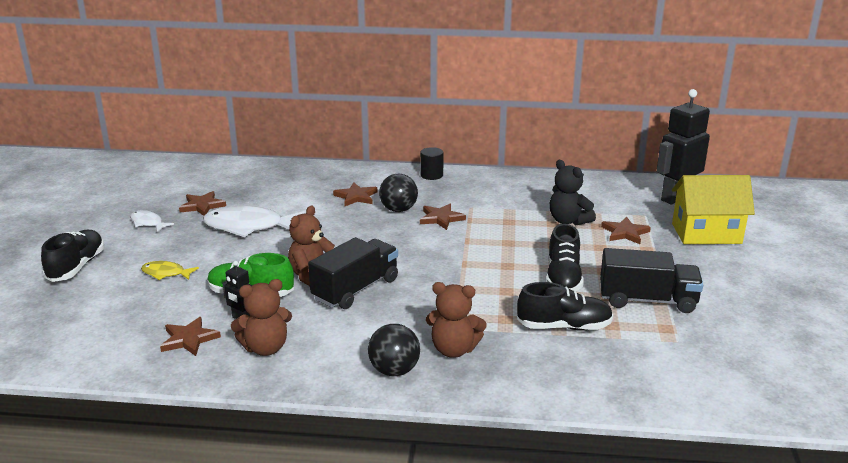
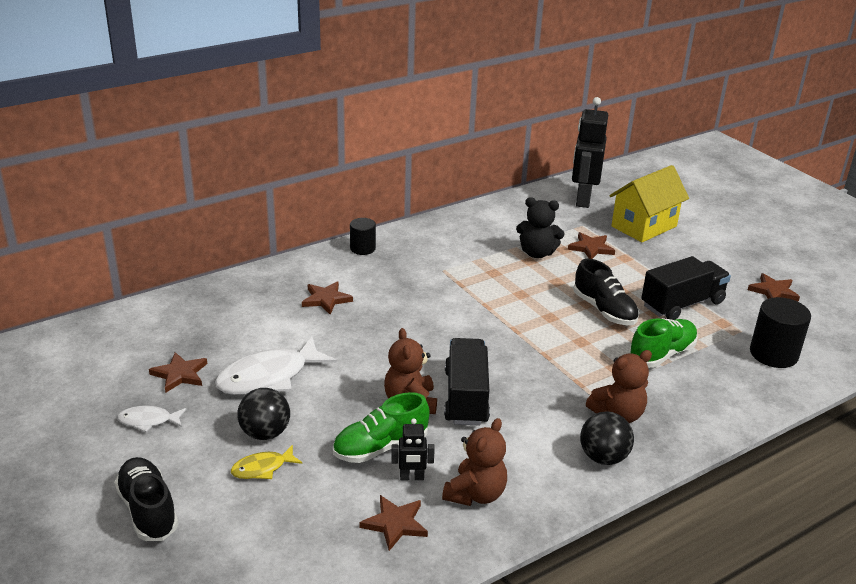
camera: 40 degrees left, 5 degrees up
black ball [379,174,418,212] -> black ball moved to [237,388,290,440]
brown star [420,204,466,230] -> brown star moved to [748,273,800,302]
black shoe [517,282,613,331] -> green shoe [629,318,698,368]
none -> black cylinder [750,297,811,368]

